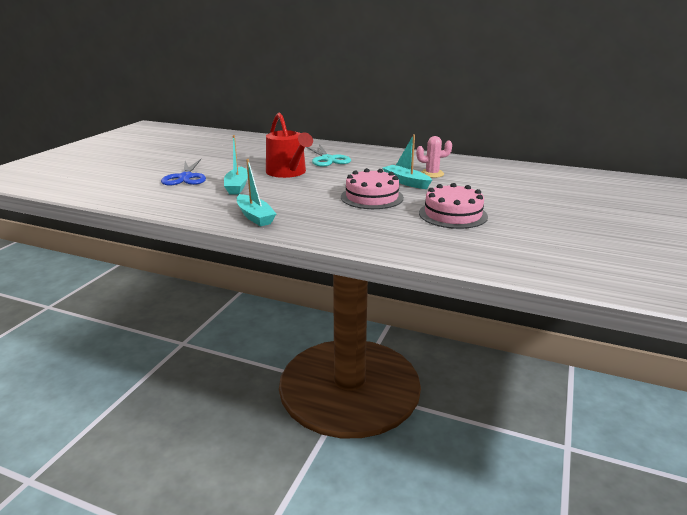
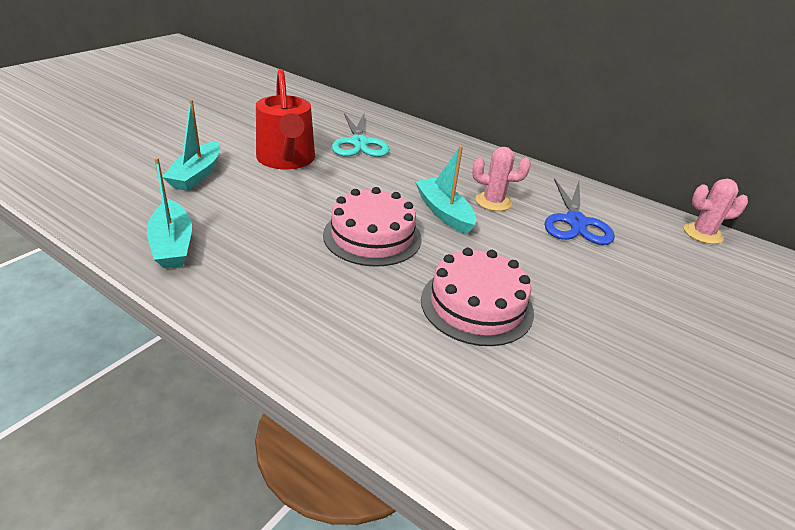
camera: 10 degrees right, 10 degrees up
blue scissors [161,159,206,185] -> blue scissors moved to [544,178,615,245]
none -> pink cactus [684,179,748,244]

